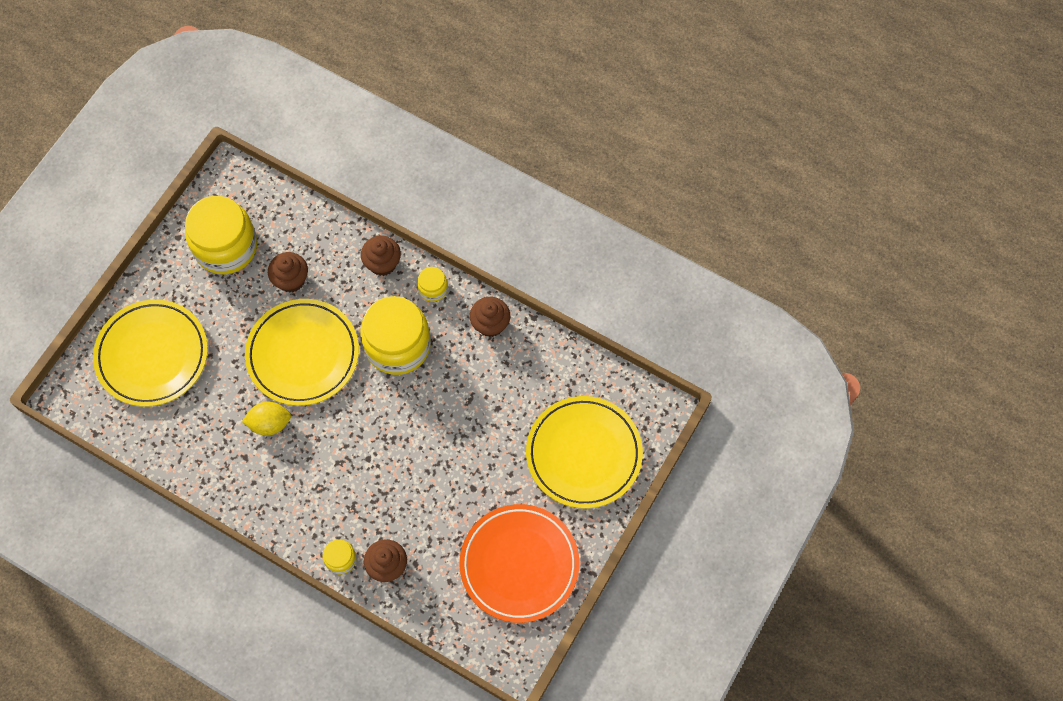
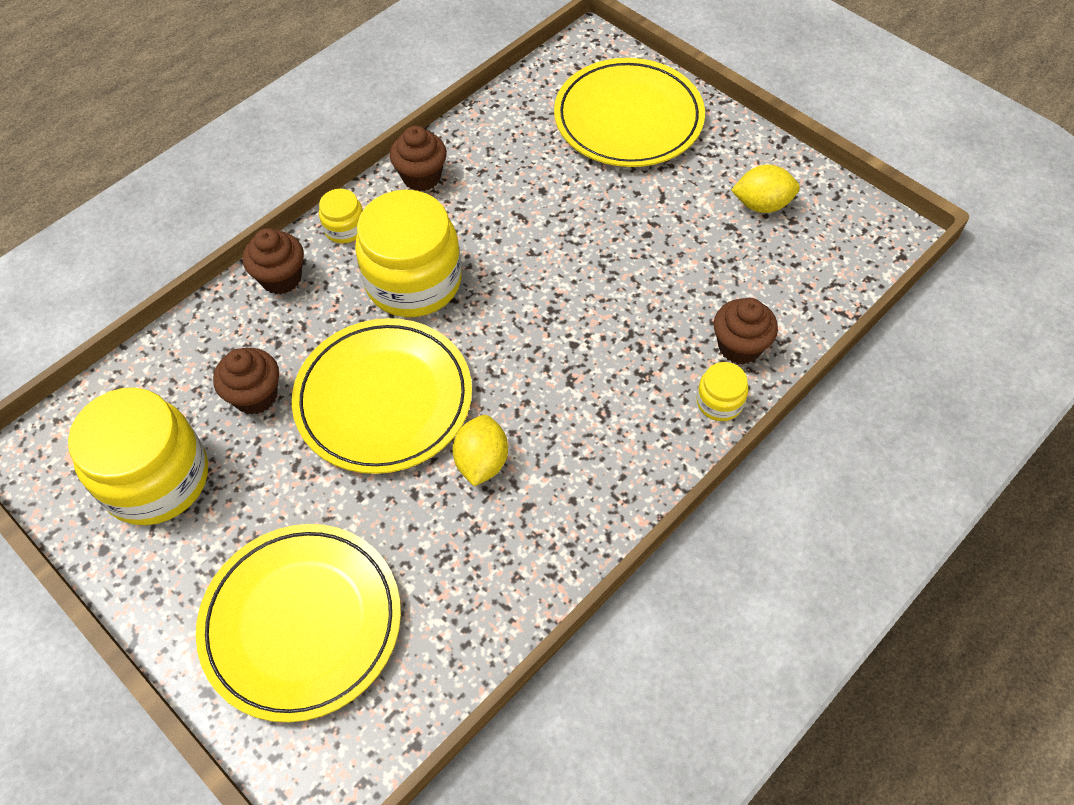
camera: 75 degrees left, 10 degrees down
orange plate [459,504,579,623] -> yellow lemon [731,165,800,213]

